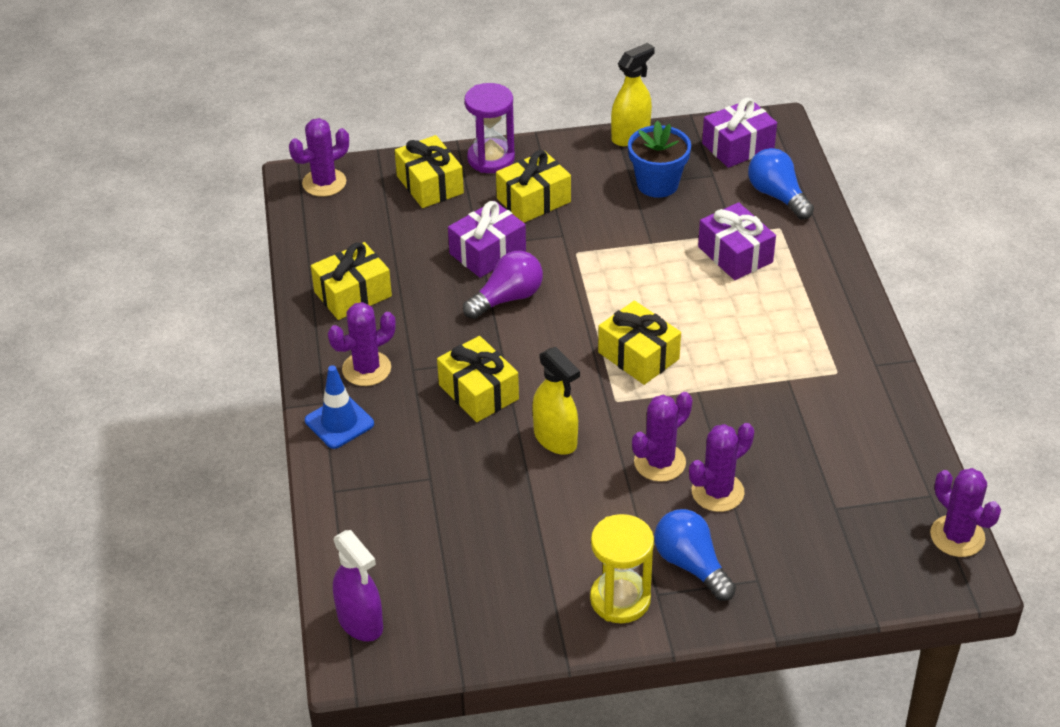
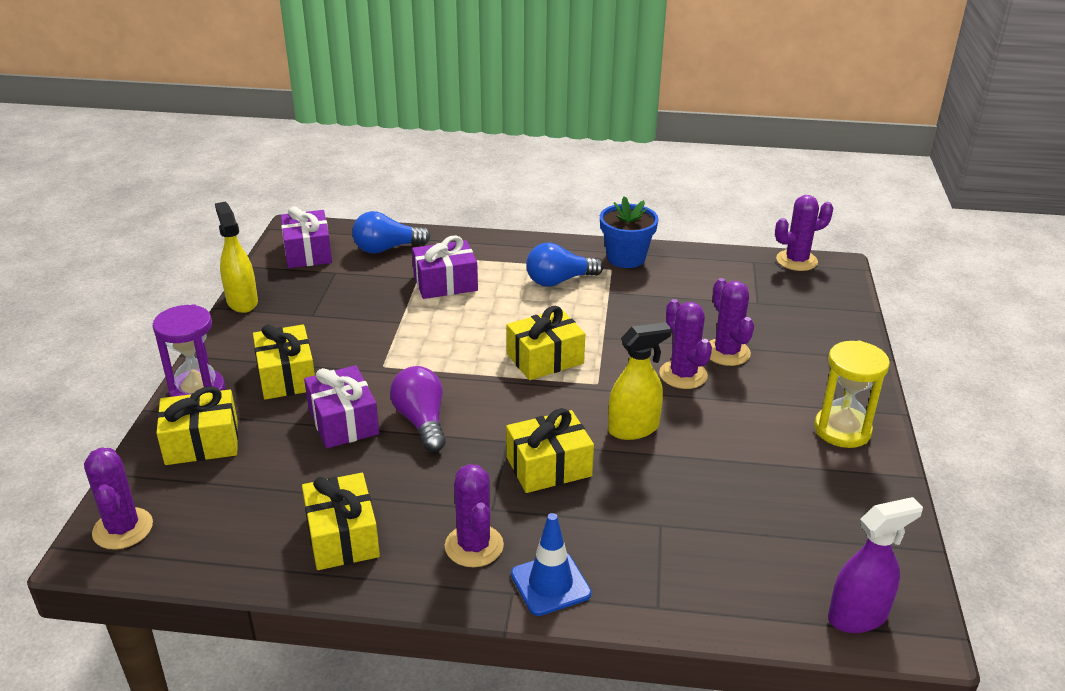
camera: 75 degrees left, 10 degrees down
blue flower pot [628,121,691,198] -> blue flower pot moved to [600,196,659,268]
blue light bulb [654,509,736,601] -> blue light bulb moved to [526,243,604,287]

